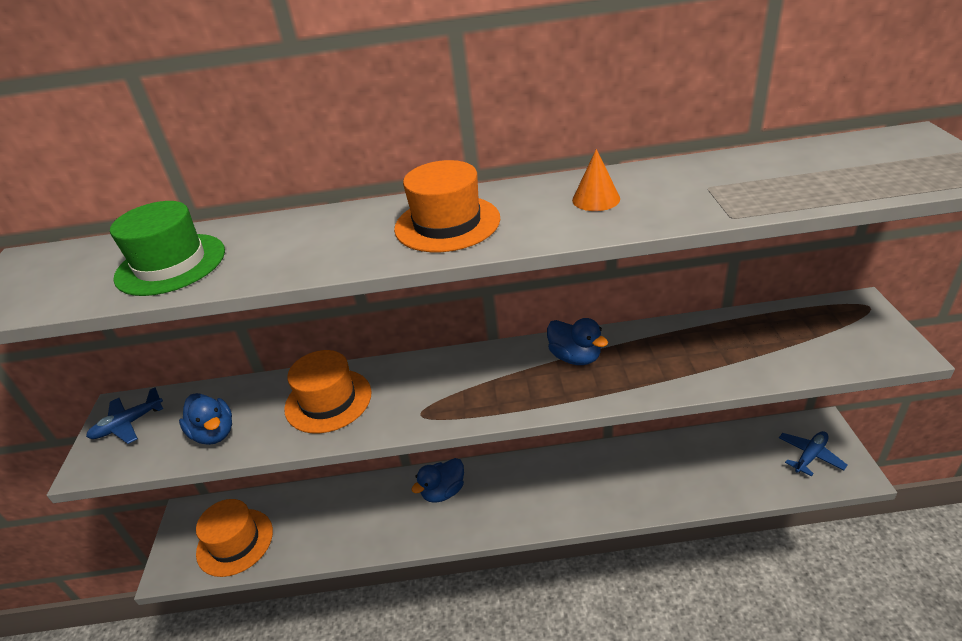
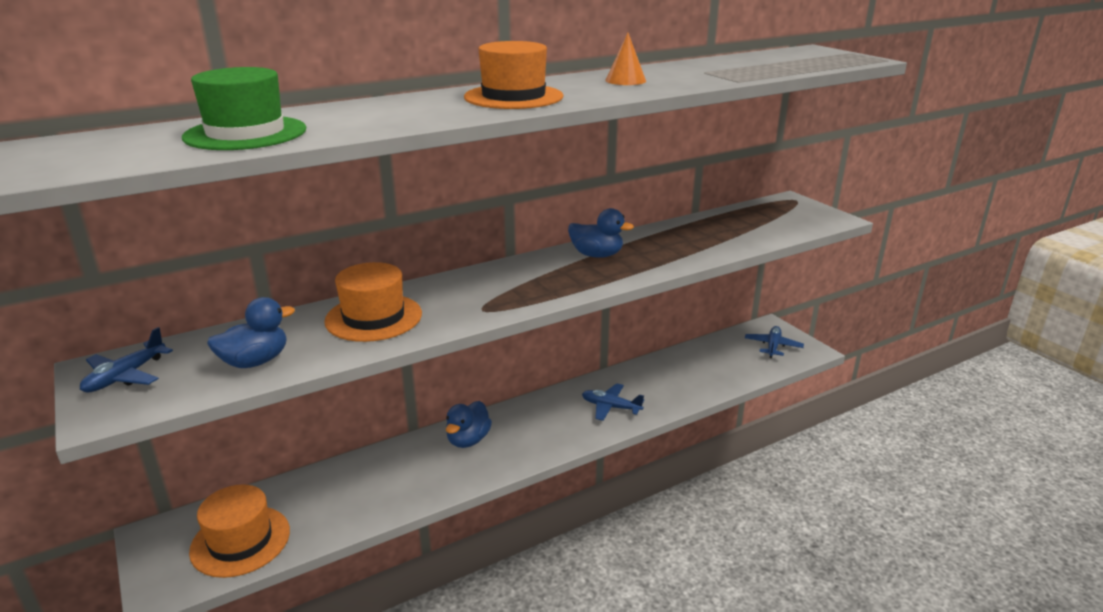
camera: 30 degrees left, 10 degrees down
blue duck [179,393,232,445] -> blue duck turned 60 degrees counterclockwise [207,297,295,368]
none -> blue plane [582,383,644,421]

